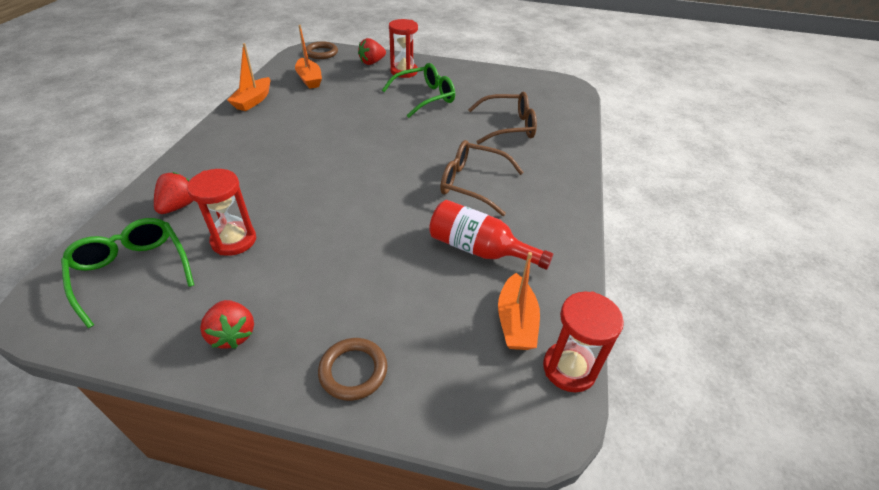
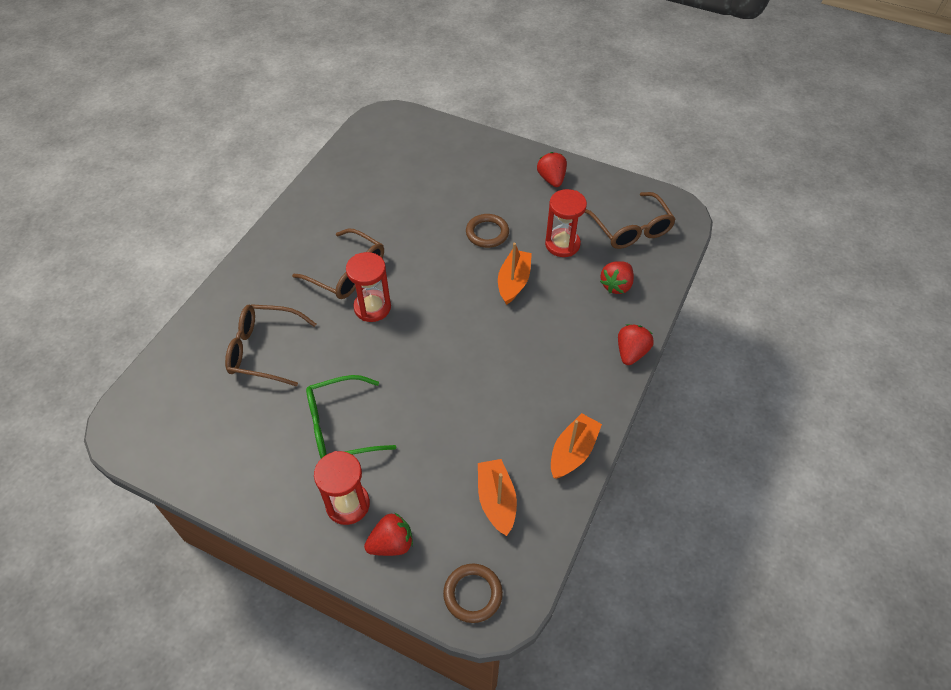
camera: 165 degrees left, 10 degrees up
green glasses [61,218,194,328] -> brown glasses [585,192,676,249]
brown ring [318,338,388,401] -> brown ring moved to [466,214,509,248]
red bottle [429,200,553,270] -> none
orange boat [498,252,540,350] -> orange boat moved to [498,243,532,305]
red hourglass [543,291,624,392] -> red hourglass moved to [346,252,391,322]
none -> red strawberry [618,324,654,365]

